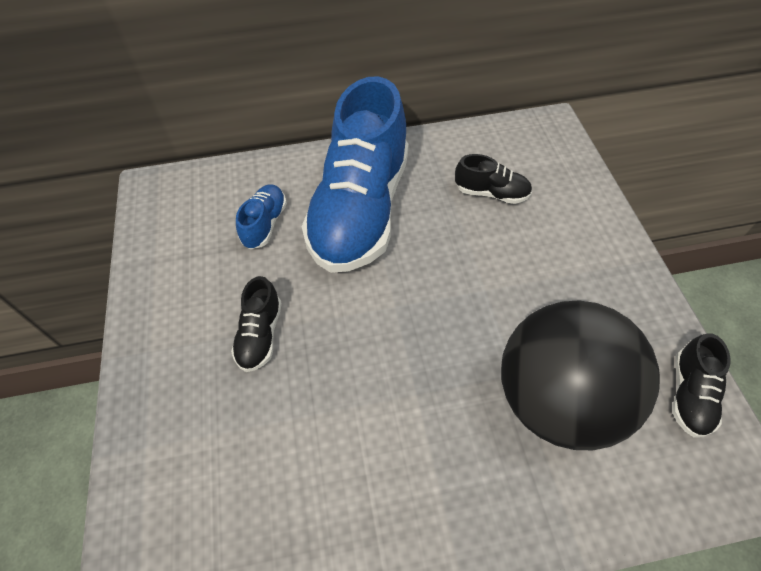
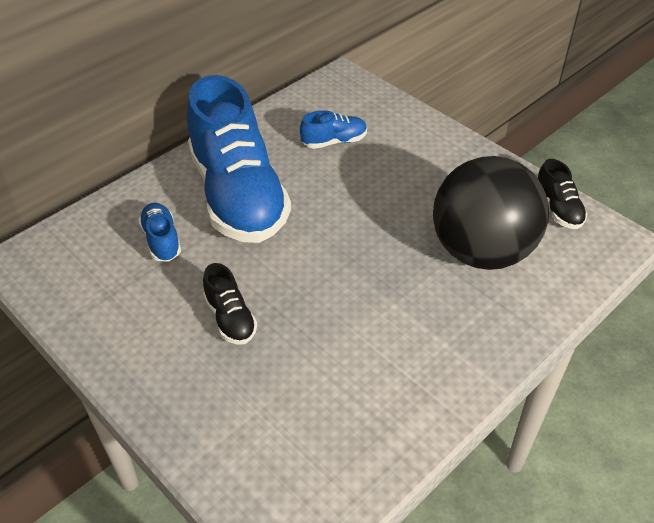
camera: 35 degrees left, 10 degrees down
black shoe [455,154,532,204] -> blue shoe [300,110,367,149]

